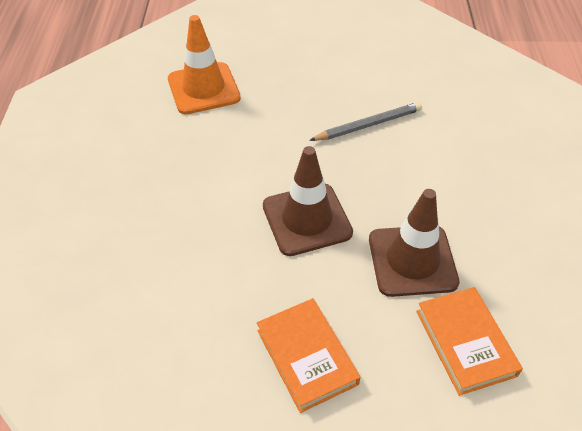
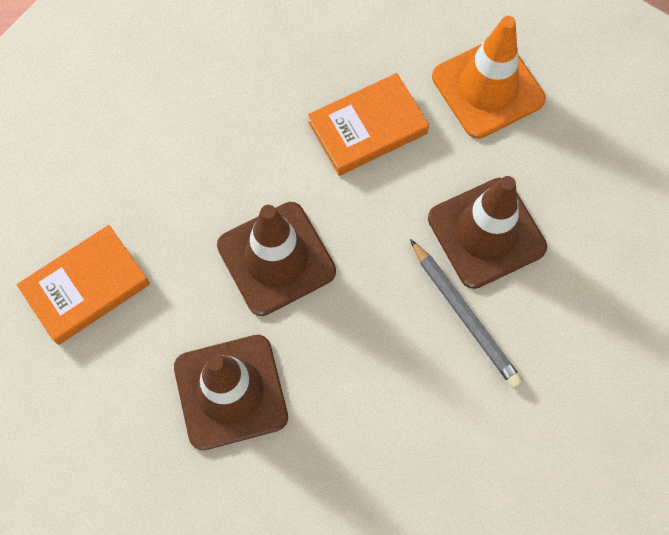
camera: 80 degrees right, 20 degrees up
orange book [416,287,523,396] -> orange book moved to [308,73,429,176]
none -> brown traffic cone [428,176,547,289]

